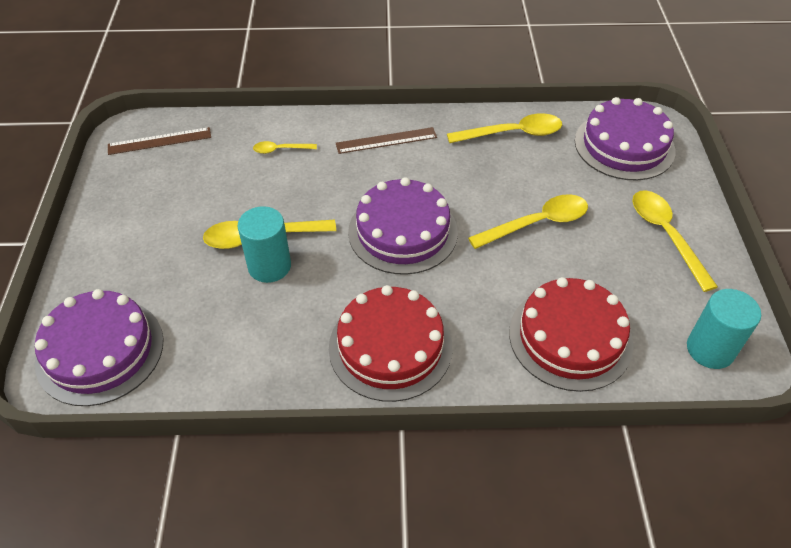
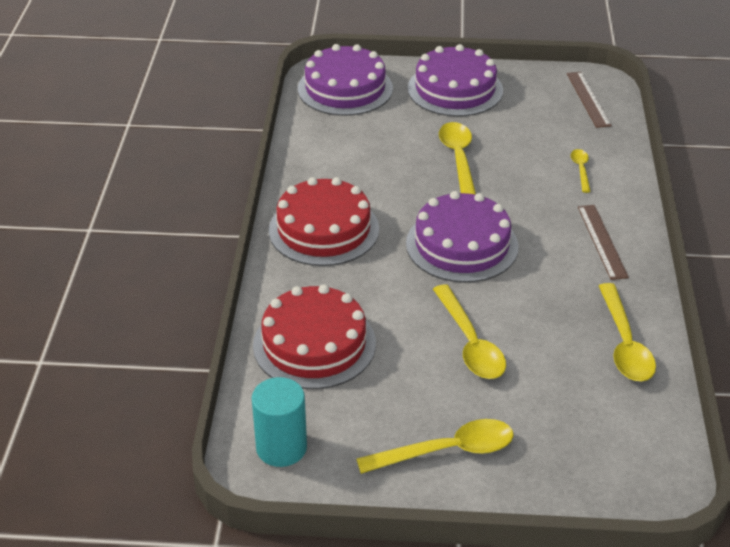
camera: 95 degrees right, 10 degrees down
turquoise cylinder [238,206,291,283] -> none
purple cake [575,97,675,180] -> purple cake moved to [408,44,503,117]

